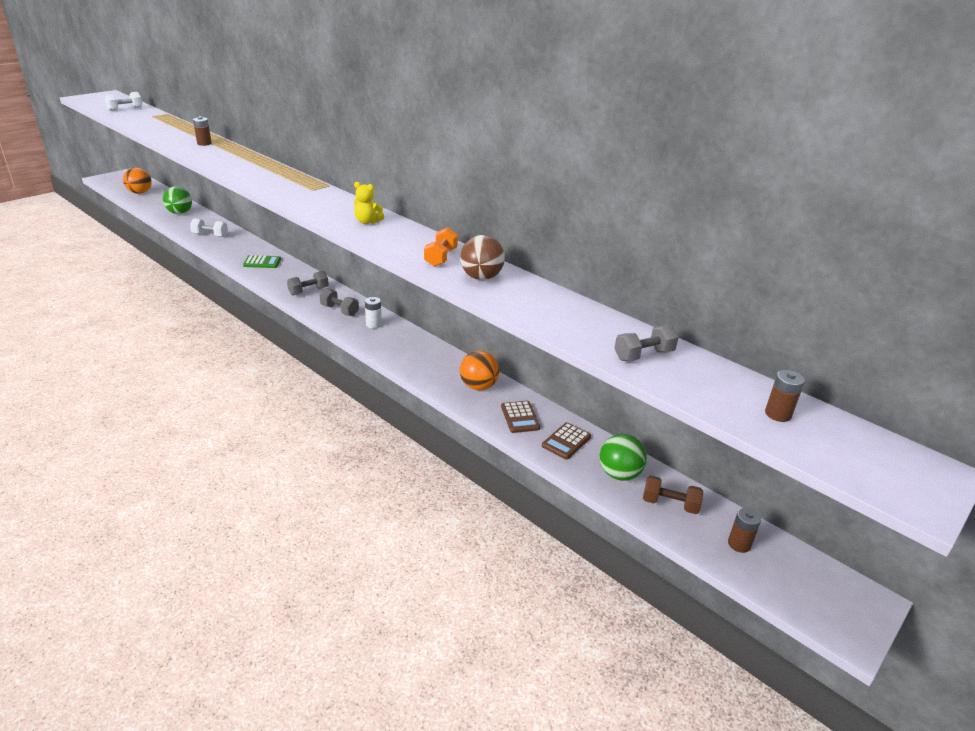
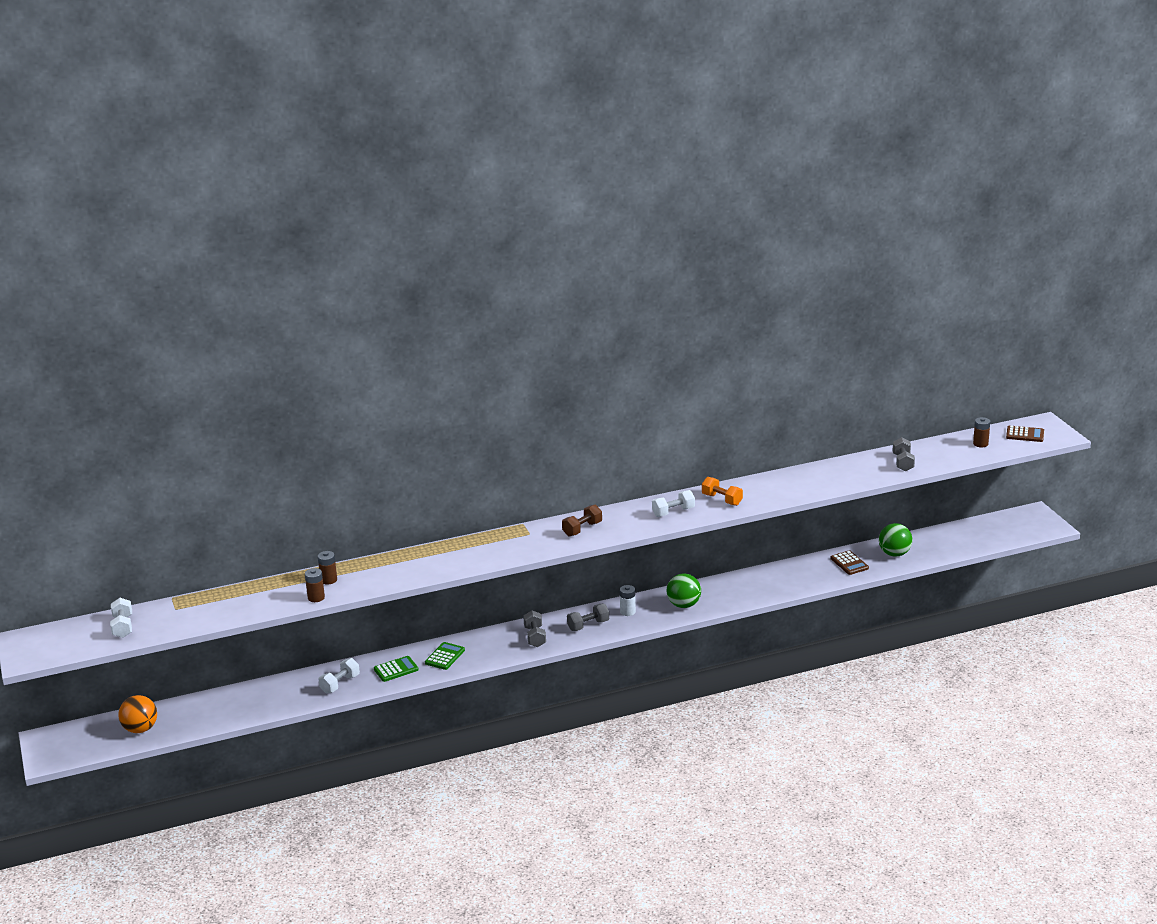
camera: 60 degrees left, 5 degrees down
green ball [163,186,192,214] -> green ball moved to [667,574,701,608]
yellow teddy bear [354,182,384,224] -> none
brown ball [460,235,505,280] -> none
orange ball [460,351,500,390] -> none
brown calculator [501,401,540,433] -> brown calculator moved to [1006,426,1044,442]
brown dumbbell [643,475,703,514] -> brown dumbbell moved to [562,505,602,536]
brown battery [728,508,761,553] -> brown battery moved to [305,568,325,602]
none -> green calculator [374,656,419,682]
none -> white dumbbell [652,490,695,517]

